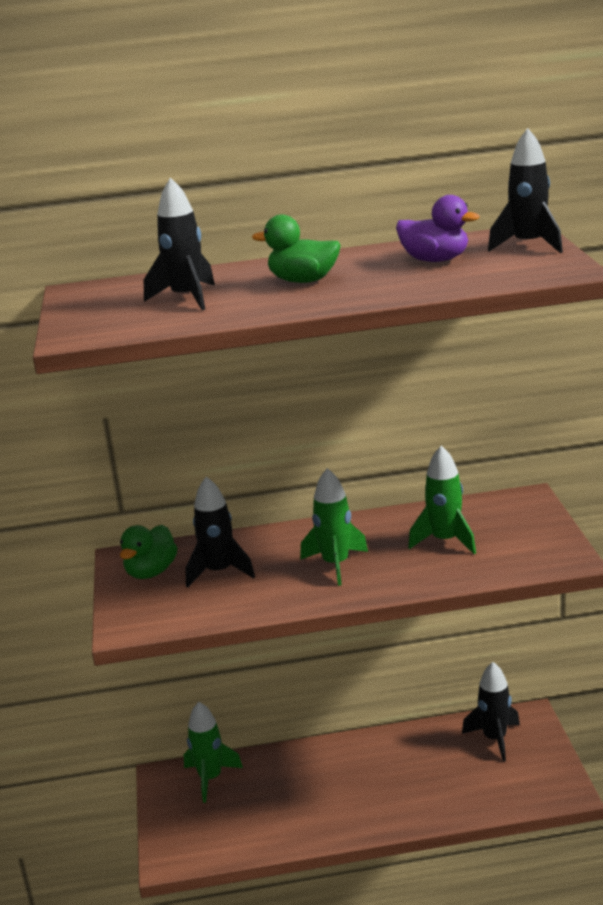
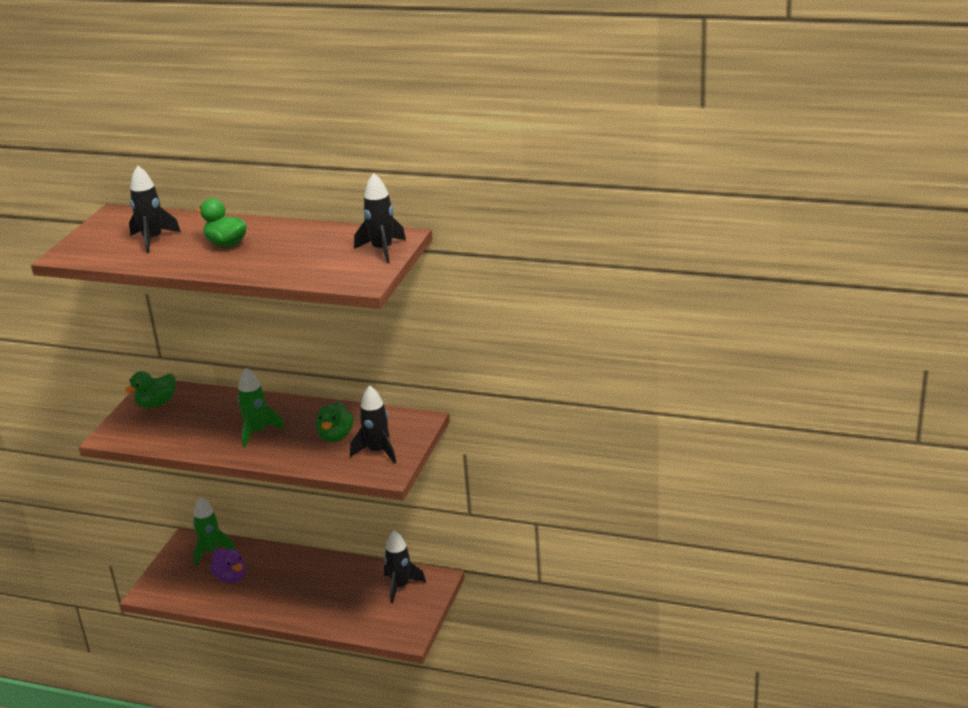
camera: 25 degrees right, 5 degrees up
black rocket [186,477,255,588] -> black rocket moved to [350,385,397,464]
purple duck [396,195,480,262] -> purple duck moved to [210,548,246,583]
green rocket [408,445,476,554] -> green duck [316,402,353,442]

